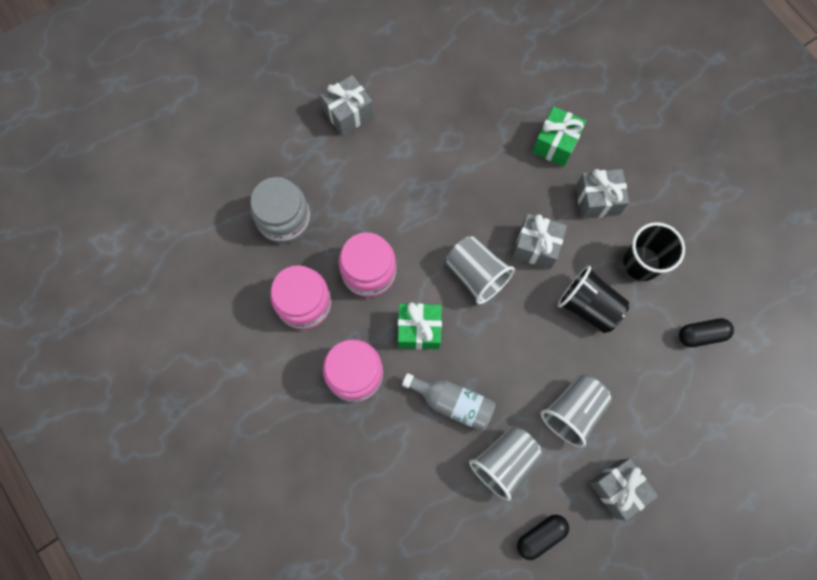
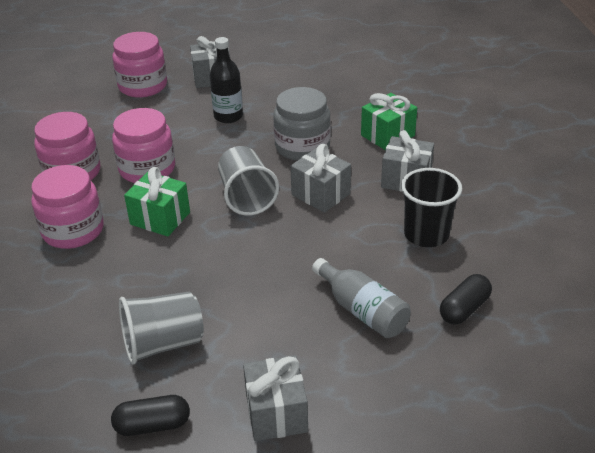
camera: 25 degrees right, 35 degrees down
grey jar [250,177,310,243] -> grey jar moved to [273,87,331,161]
grey bottle [402,373,496,432] -> grey bottle moved to [312,258,411,338]
grey cup [541,375,612,448] -> none
black cup [558,266,629,333] -> none
black capsule [679,318,734,347] -> black capsule turned 60 degrees counterclockwise [440,274,492,325]
none -> pink jar [112,32,167,98]
none -> black bottle [210,37,243,123]

